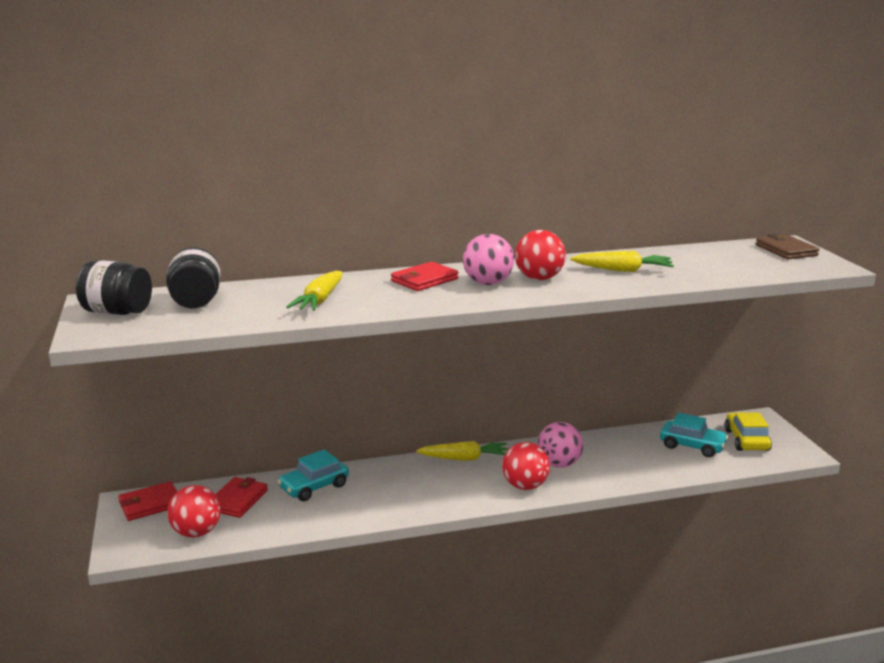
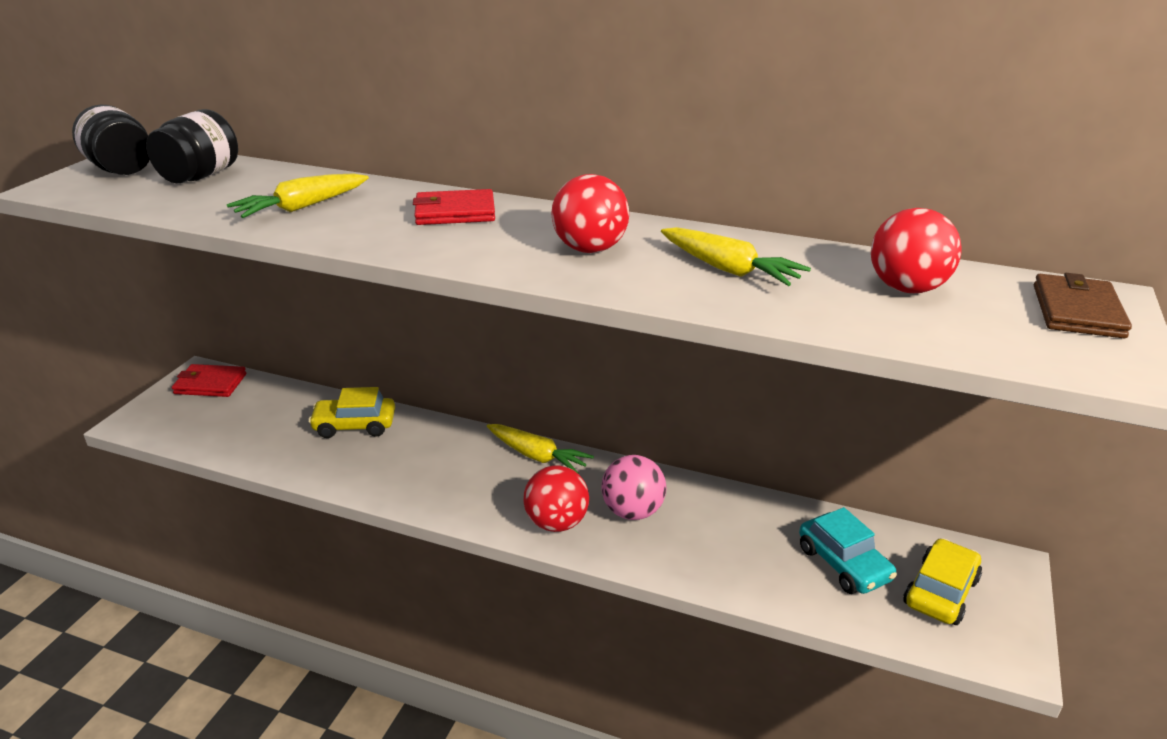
camera: 35 degrees right, 10 degrees up
red ball [167,485,221,537] -> red ball moved to [871,208,962,293]
red wallet [215,477,268,518] -> none
turquoise car [277,449,349,501] -> yellow car [308,387,395,438]
pink ball [463,234,514,285] -> none

